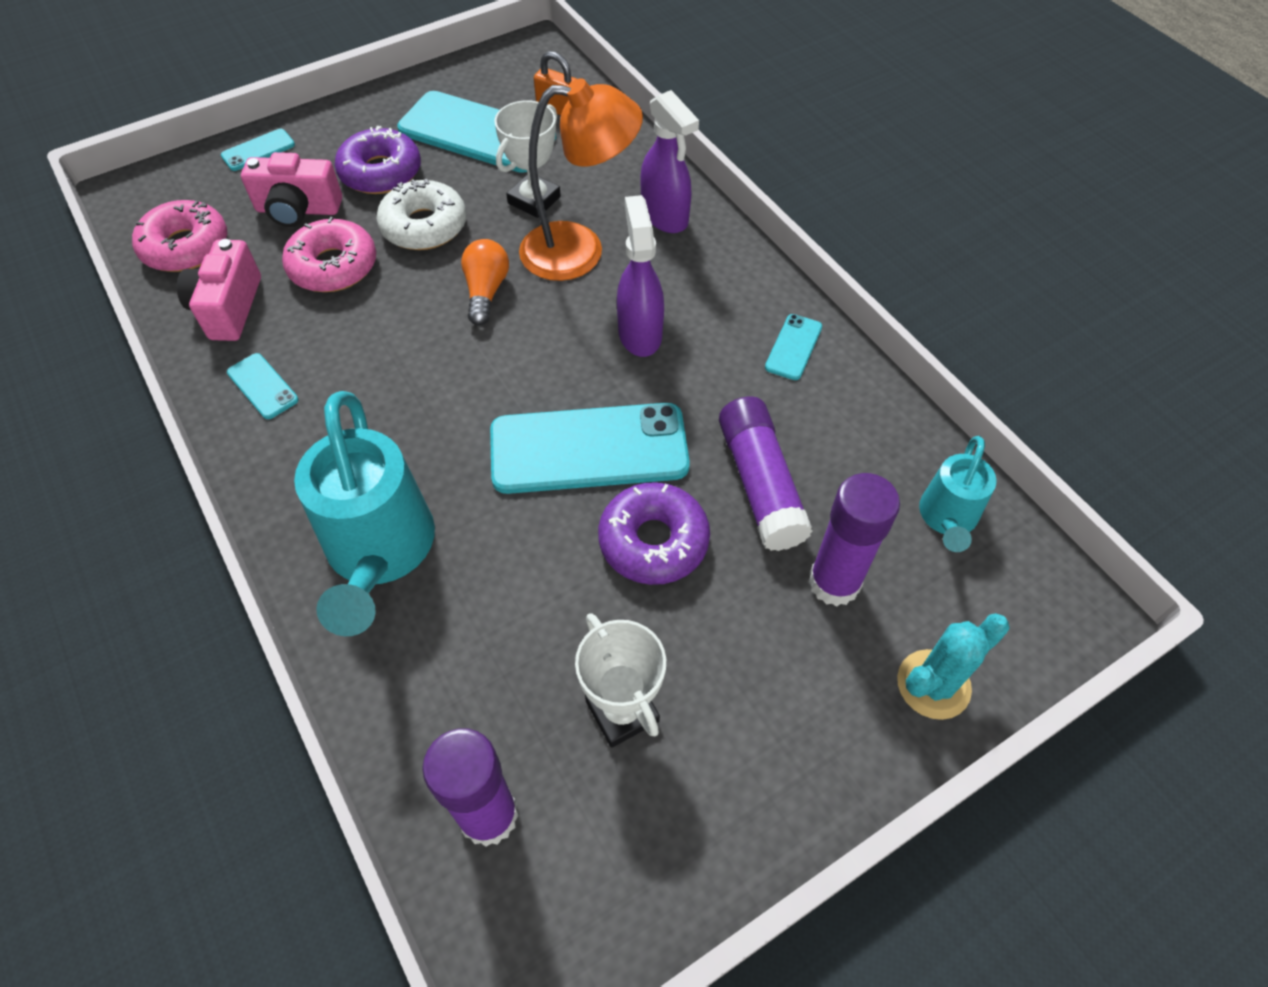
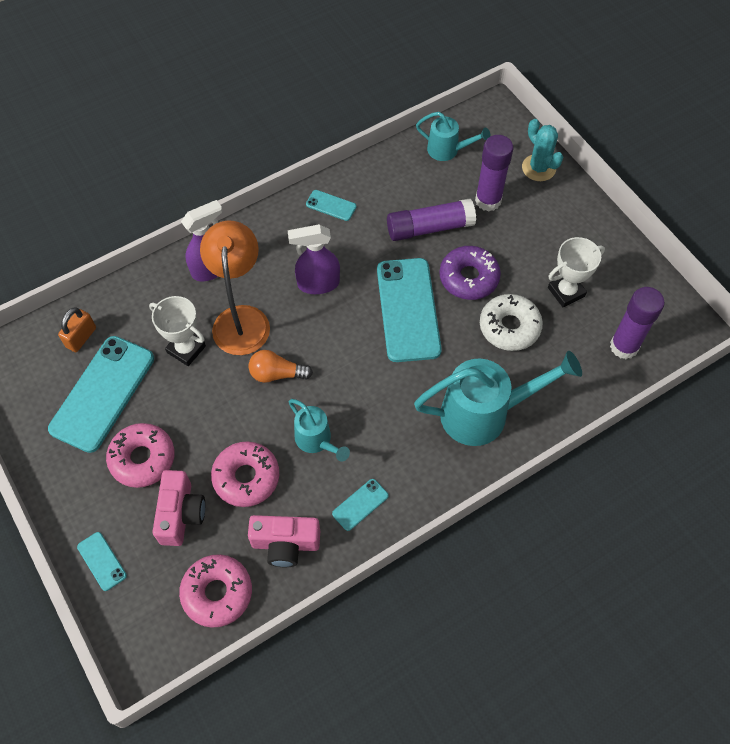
camera: 90 degrees left, 5 degrees up
purple donut [335,126,421,194] -> pink donut [106,423,174,488]
white donut [377,179,466,250] -> white donut moved to [480,294,543,351]
none -> turquoise watering can [288,399,350,462]

